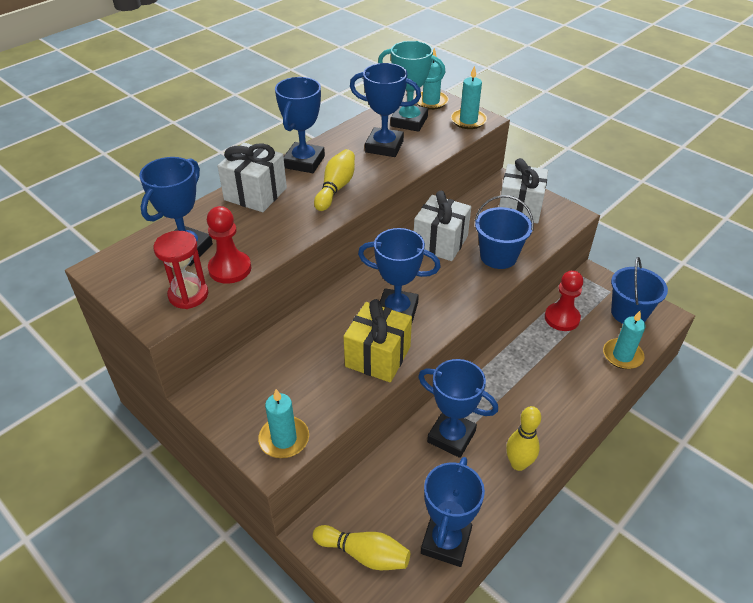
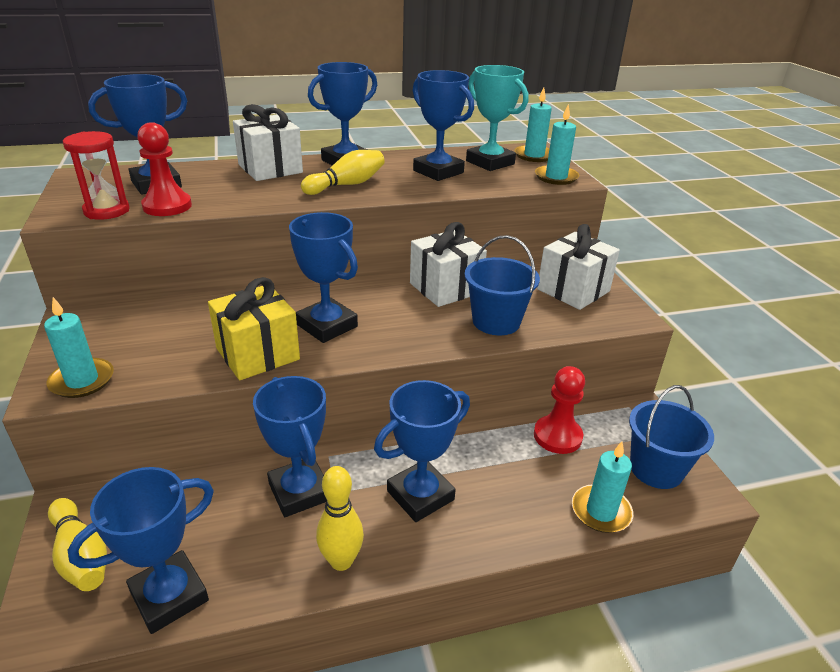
camera: 30 degrees right, 10 degrees down
none -> blue trophy [374,380,470,522]

